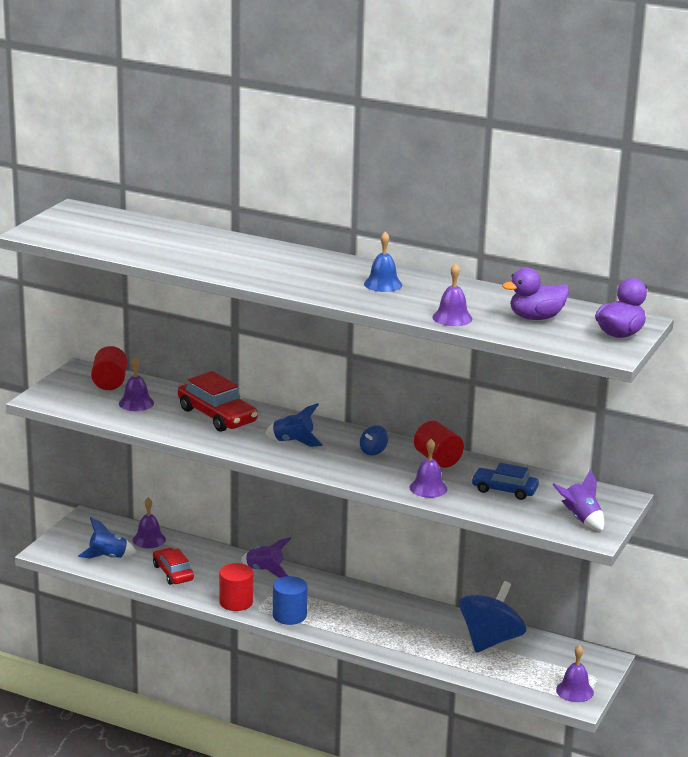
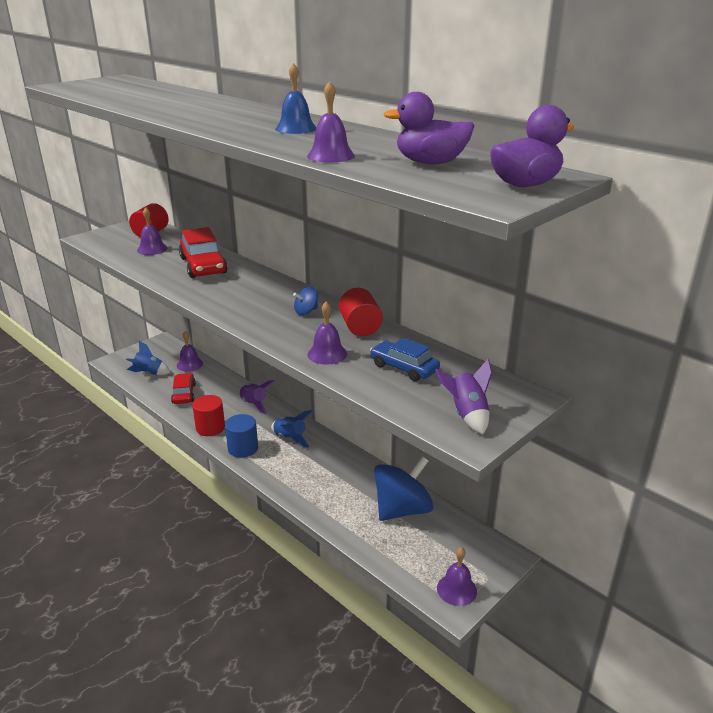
camera: 20 degrees right, 5 degrees up
blue rocket [265,403,323,447] -> blue rocket moved to [271,410,314,447]

